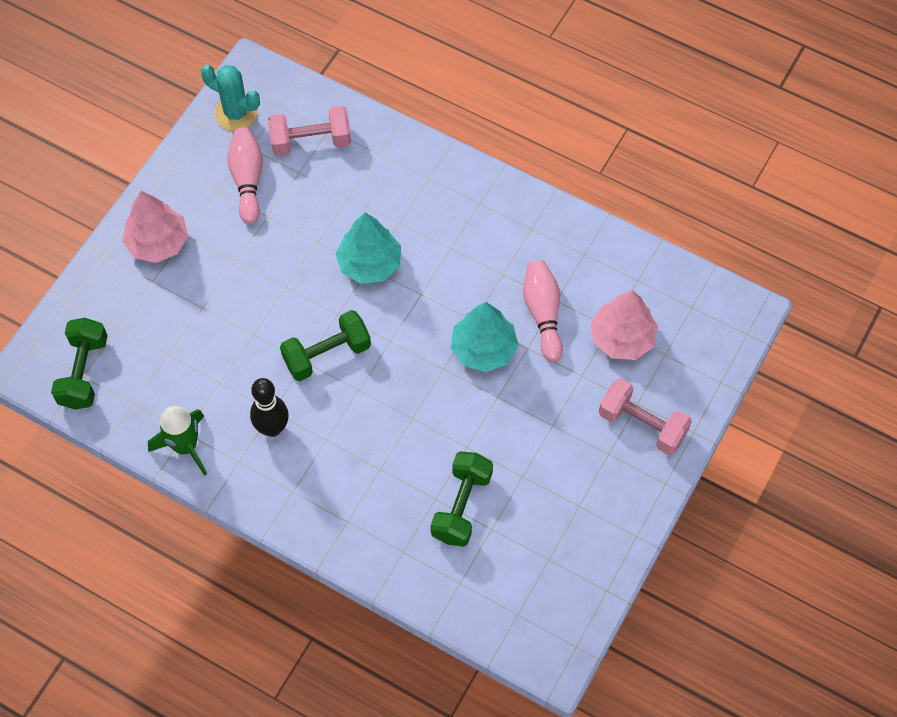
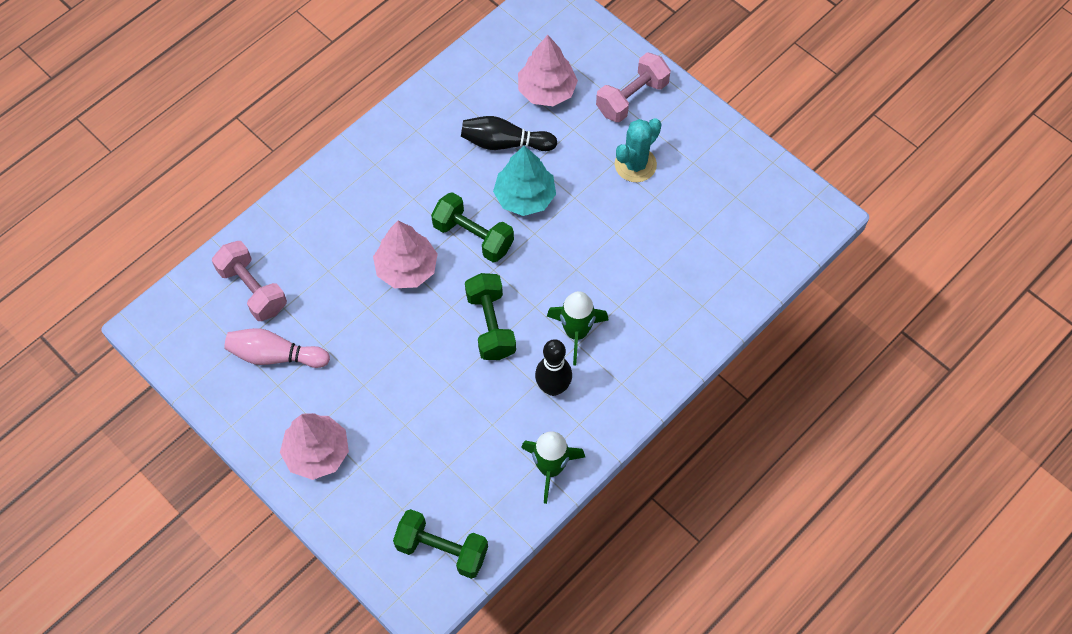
camera: 75 degrees left, 0 degrees up
turquoise cactus [201,65,260,131] -> turquoise cactus moved to [615,118,661,182]
pink dumbbell [268,106,351,156] -> pink dumbbell turned 45 degrees counterclockwise [212,241,287,321]
turquoise tree [335,212,401,284] -> pink tree [373,221,438,288]
green dumbbell [431,451,493,547] -> green dumbbell moved to [431,192,514,262]
pink bowling pin [523,260,563,362] -> black bowling pin [461,116,557,151]
none -> green rocket [547,291,608,365]

